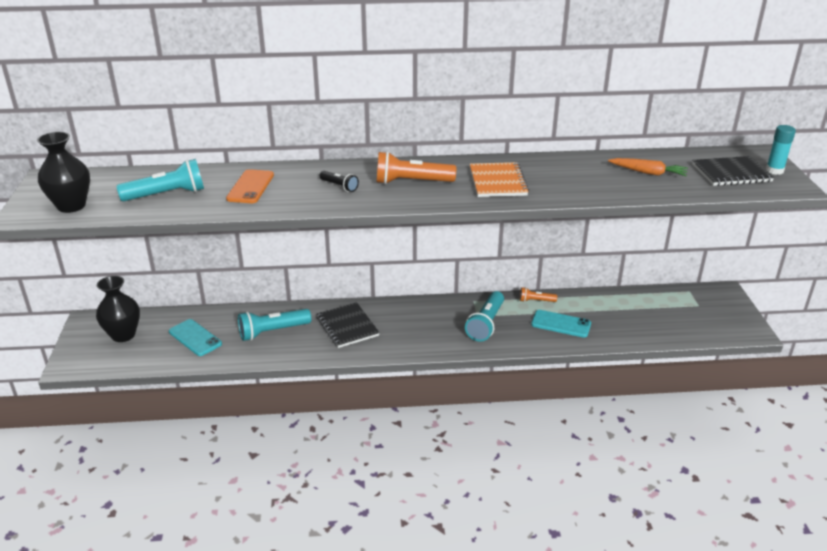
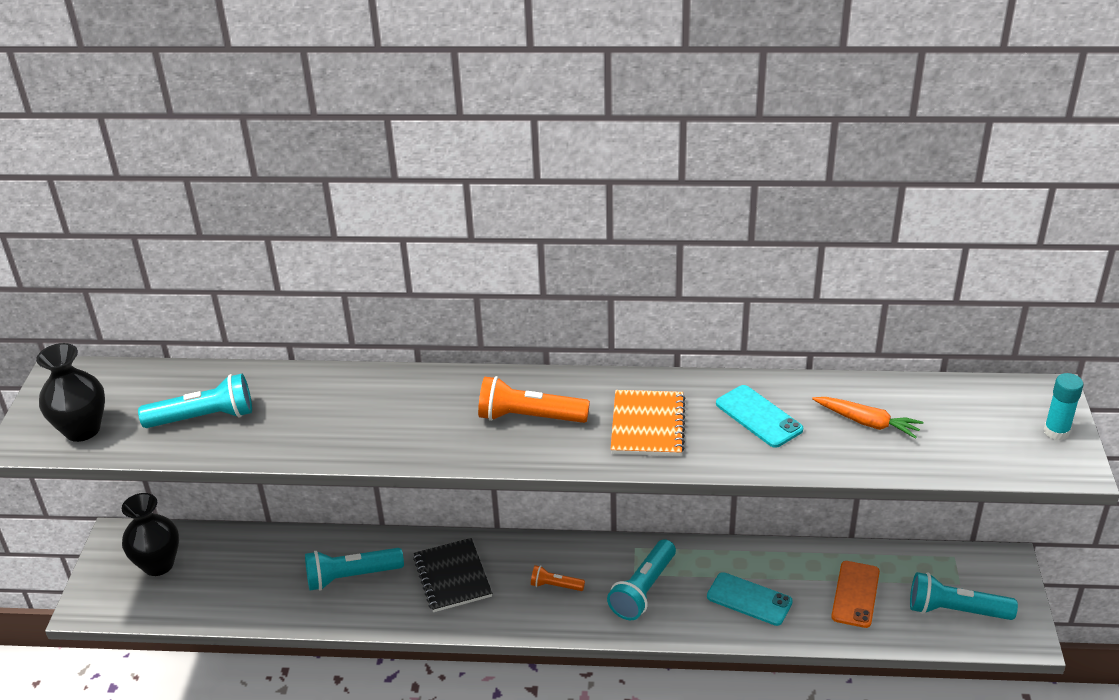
camera: 10 degrees right, 5 degrees up
turquoise phone [169,319,222,356] -> turquoise phone moved to [716,385,803,448]
orange phone [226,169,274,203] -> orange phone moved to [831,561,880,628]
black flashlight [320,171,359,192] -> none
orange flashlight [520,287,557,302] -> orange flashlight moved to [531,565,585,591]
black notebook [692,156,774,186] -> none
none -> turquoise flashlight [910,572,1018,620]

